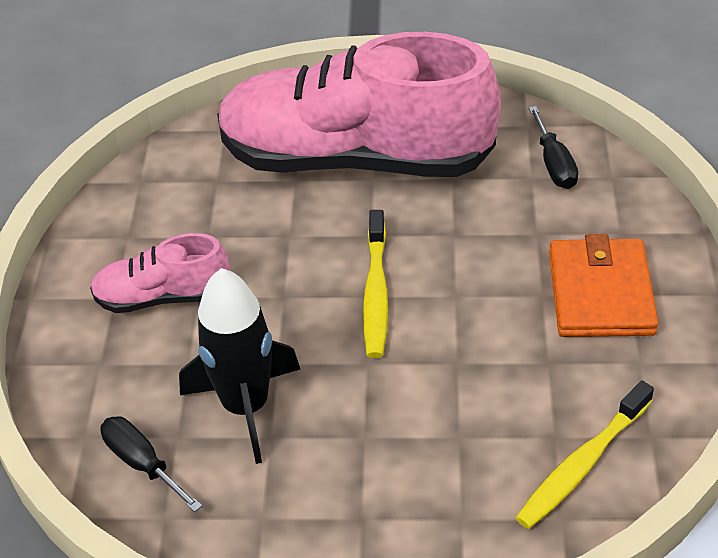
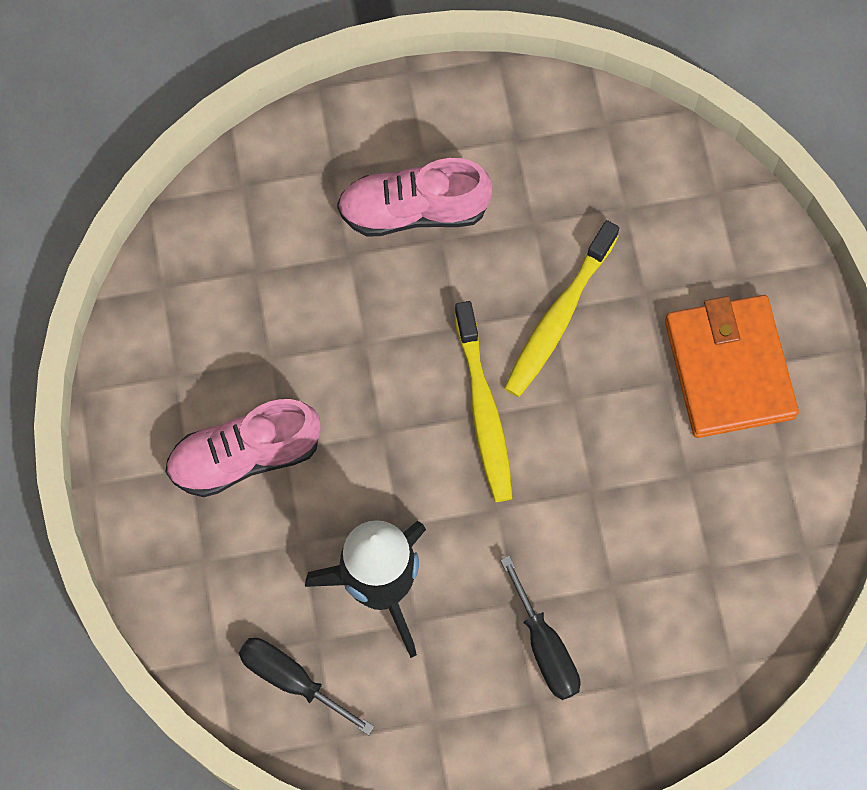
camera: 15 degrees left, 25 degrees up
pink shoe [217,32,501,177] -> pink shoe [337,158,492,237], size x0.45
yellow toothbrush [515,381,654,529] -> yellow toothbrush moved to [504,220,619,397]
black screwdriver [529,106,578,189] -> black screwdriver moved to [500,556,581,700]

